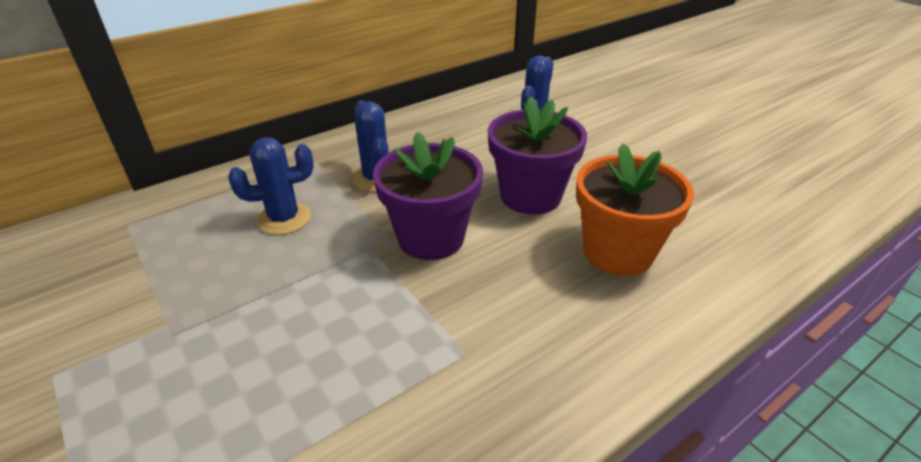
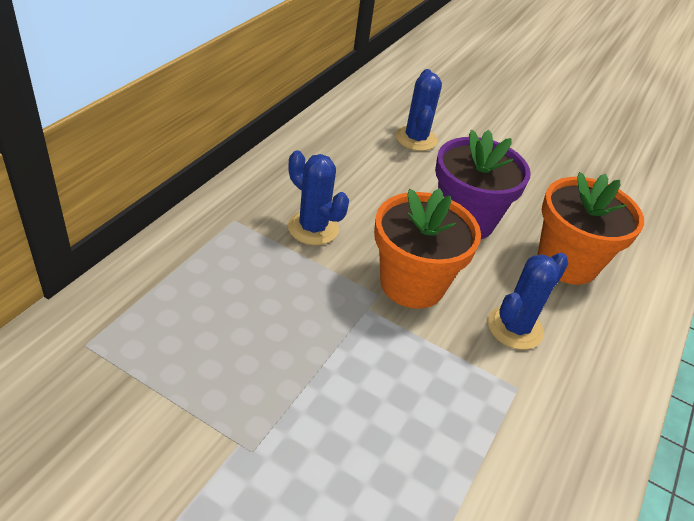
camera: 30 degrees left, 5 degrees up
blue cactus [228,137,314,235] -> blue cactus moved to [488,253,569,350]
purple flower pot [373,132,483,260] -> orange flower pot [374,188,481,309]

